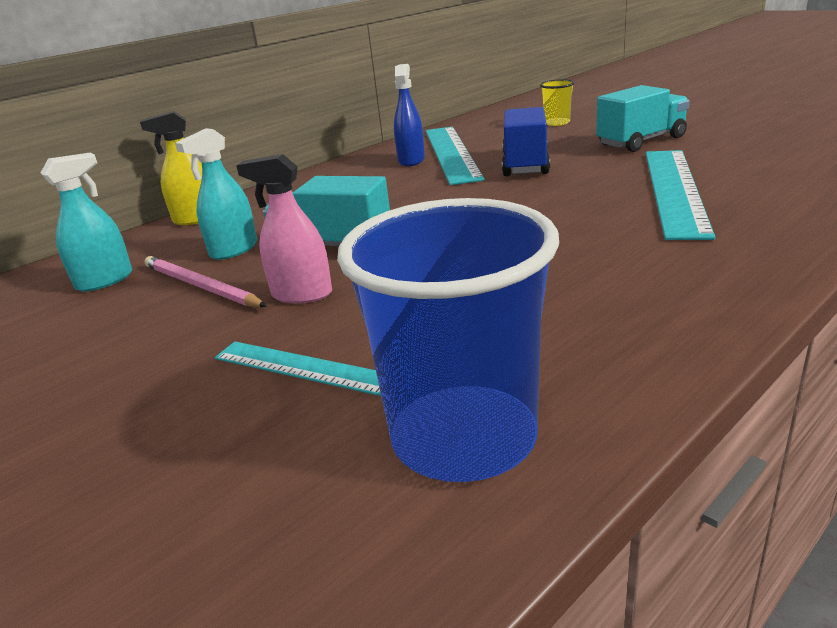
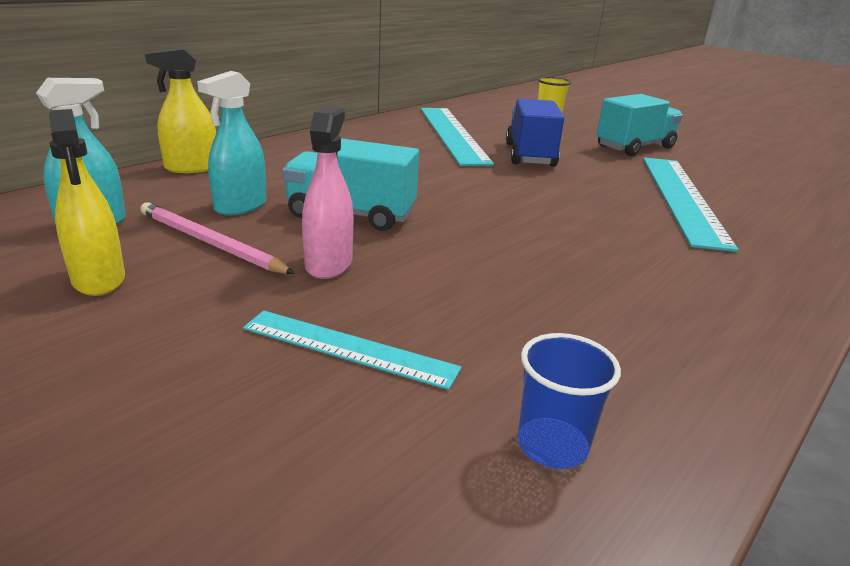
camera: 10 degrees left, 0 degrees up
pink spray bottle [236,154,332,304] -> pink spray bottle turned 90 degrees clockwise [302,106,353,279]
blue cup [337,198,559,482] -> blue cup [518,333,621,469], size x0.44
blue spray bottle [394,64,425,166] -> none
none -> yellow spray bottle [49,109,125,296]

